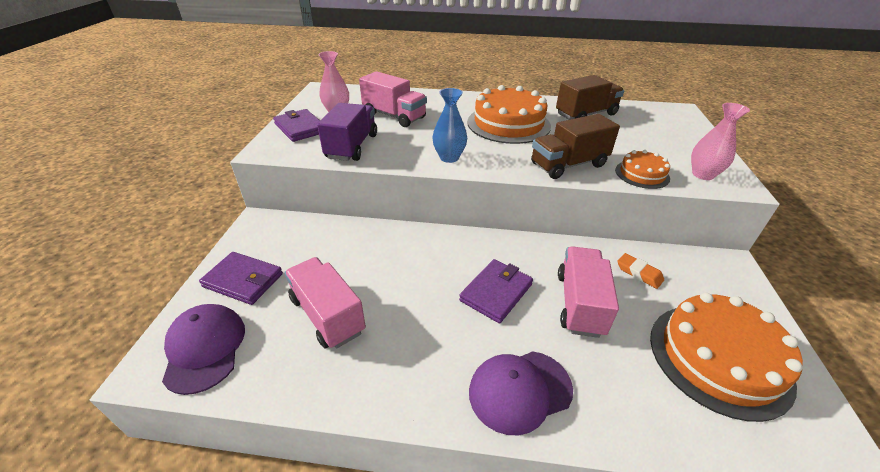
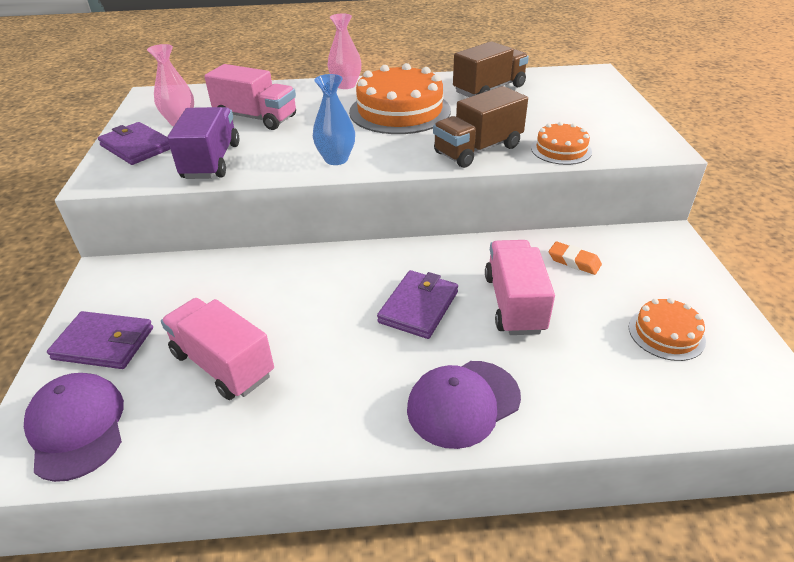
camera: 10 degrees left, 0 degrees up
orange cake [650,293,803,422] -> orange cake [629,298,706,361], size x0.52
pink vase [691,103,750,180] -> pink vase moved to [328,13,361,89]

